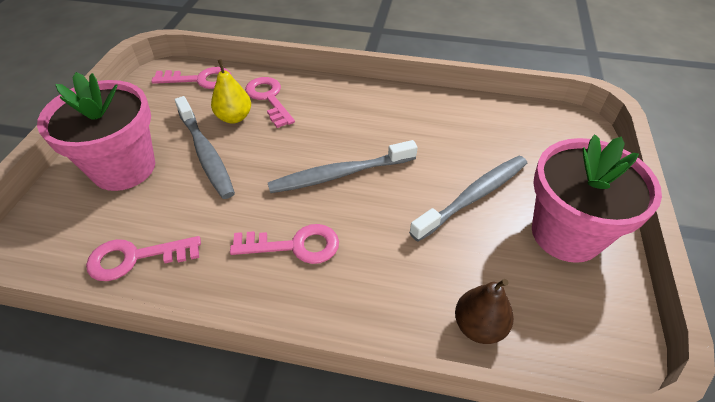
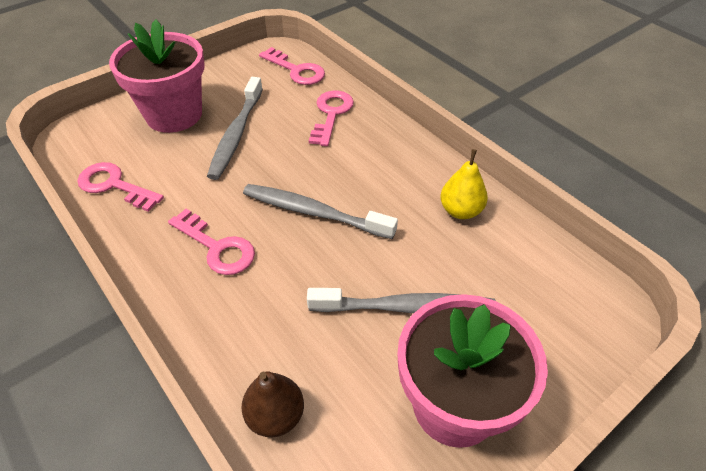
camera: 40 degrees right, 0 degrees up
yellow pear [211,59,251,124] -> yellow pear moved to [440,149,488,219]

